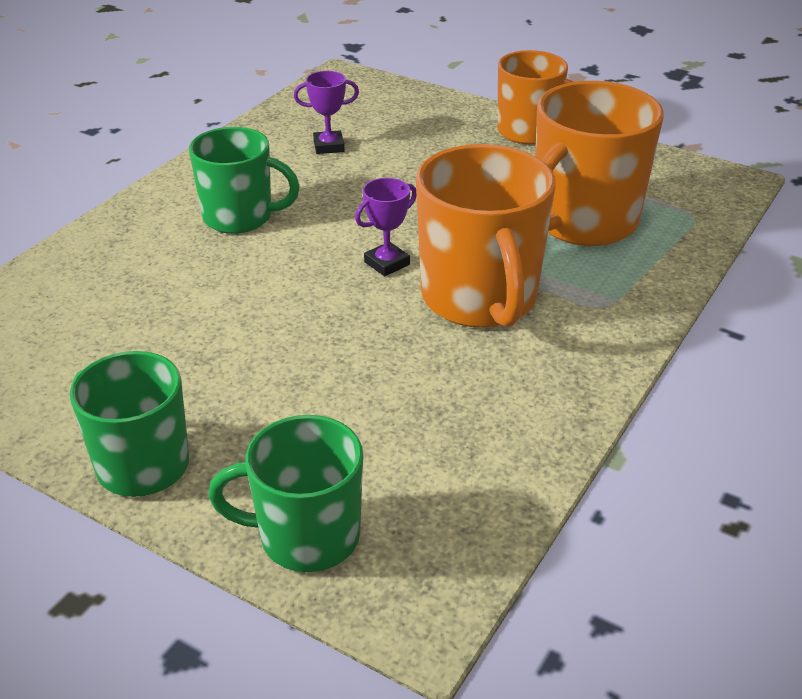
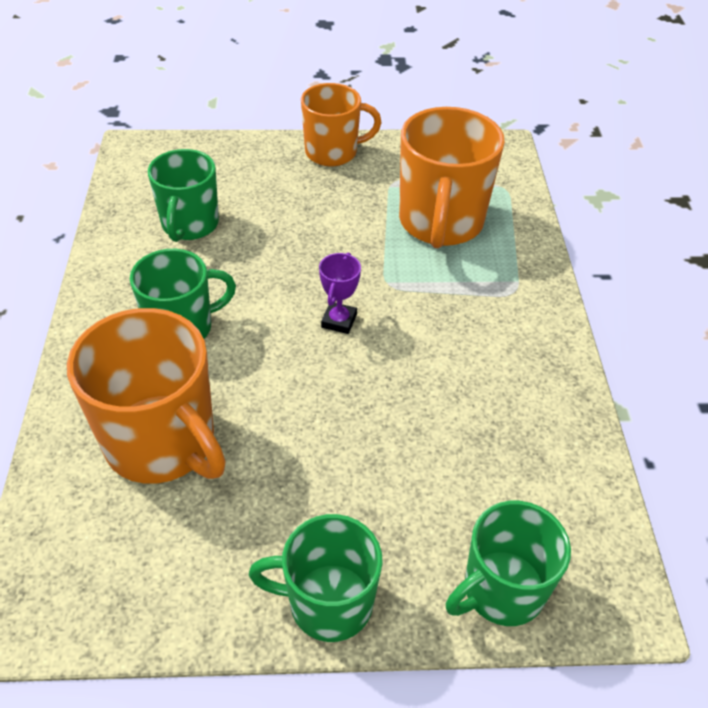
camera: 35 degrees left, 10 degrees up
purple trophy [294,71,359,154] -> green mug [148,149,219,242]
orange mug [416,144,555,328] -> orange mug moved to [67,308,226,484]

